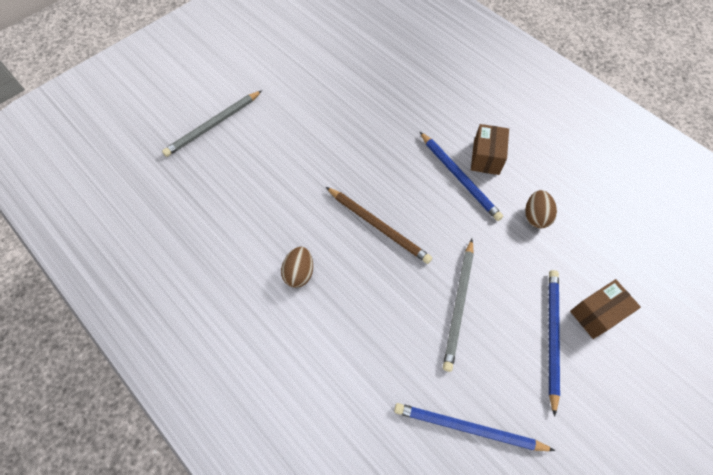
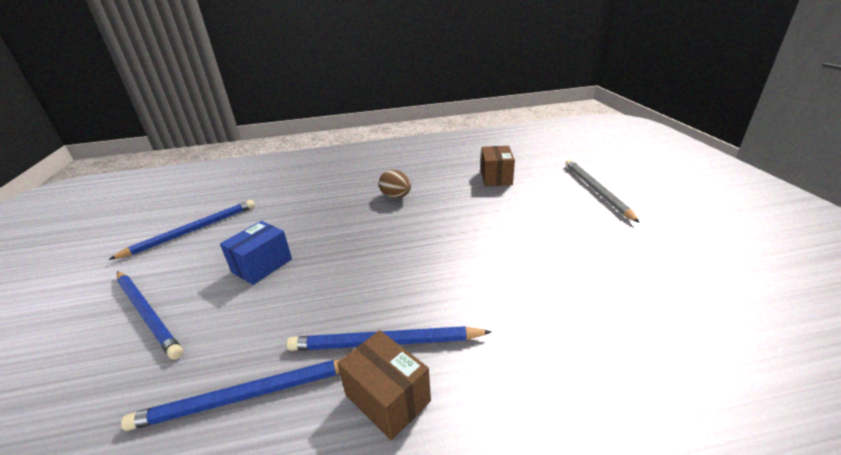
camera: 125 degrees right, 30 degrees down
brown pencil [326,187,432,264] -> none
grey pencil [443,239,474,372] -> blue box [220,221,292,285]
brown egg [525,190,557,228] -> blue pencil [121,360,340,431]
brown box [570,279,641,339] -> brown box moved to [481,146,515,186]

